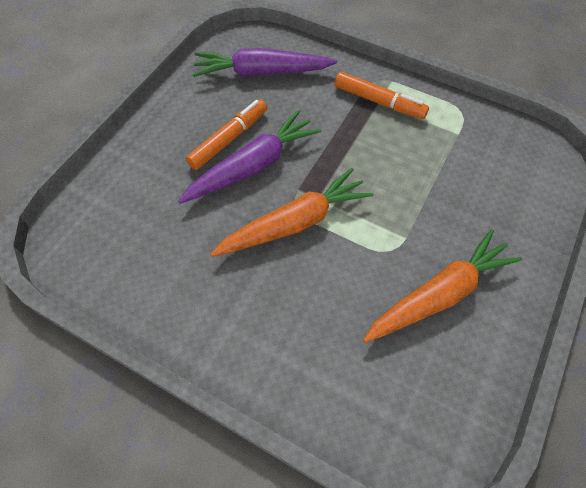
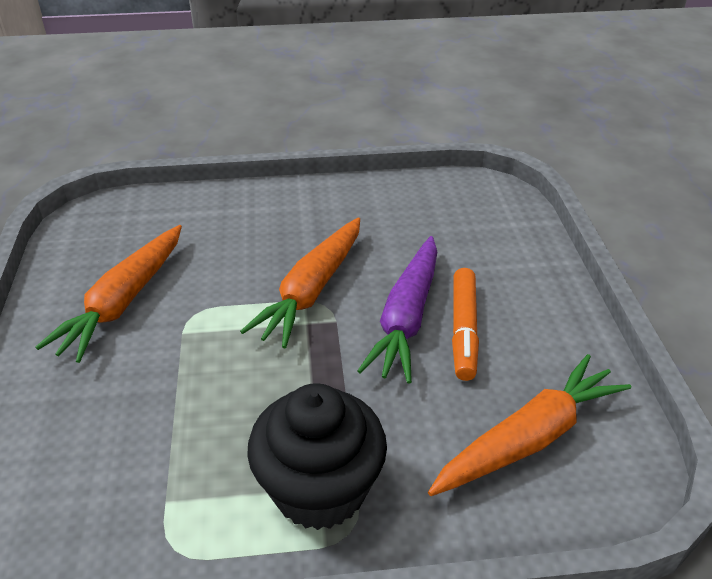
camera: 145 degrees right, 20 degrees down
purple carrot [193,48,337,77] -> orange carrot [428,354,631,496]
orange marker [335,72,429,119] -> black cupcake [247,383,387,530]

